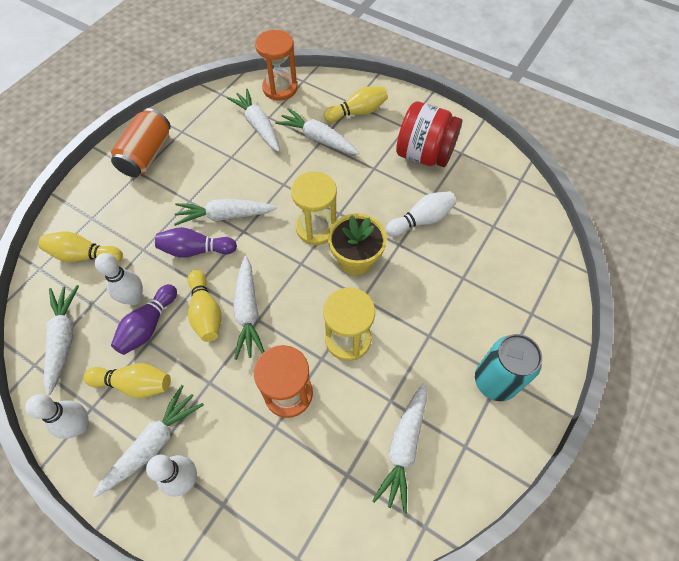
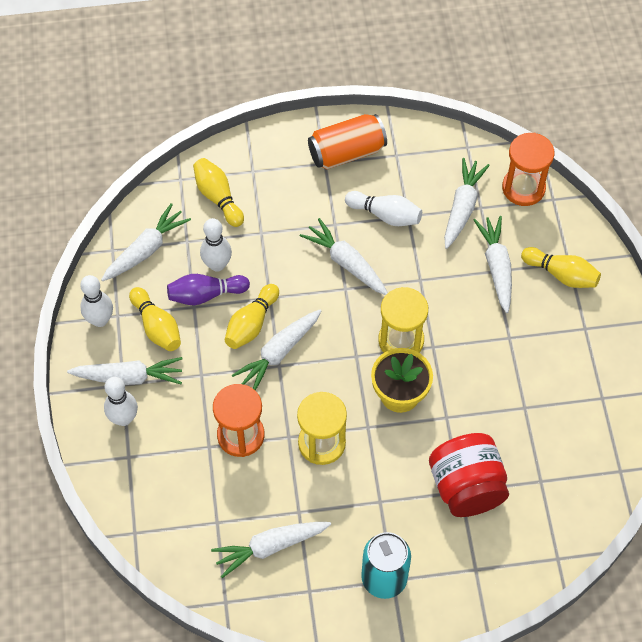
camera: 50 degrees right, 0 degrees up
purple bowling pin [155,227,237,258] -> none
white bowling pin [386,191,456,237] -> white bowling pin moved to [345,191,422,226]
red jar [396,102,462,167] -> red jar moved to [429,433,509,517]

